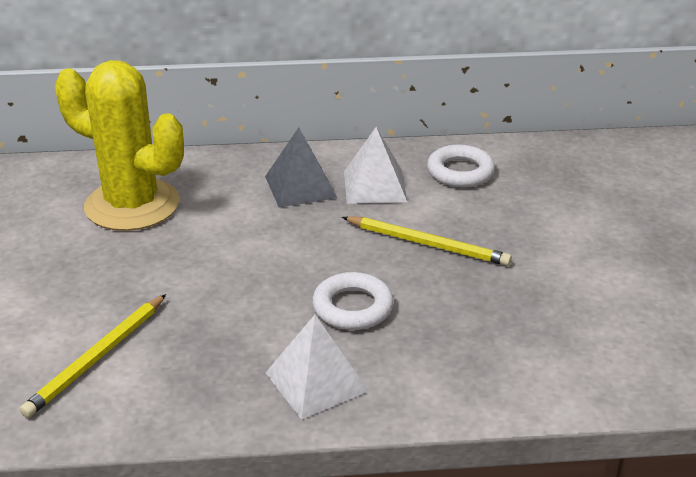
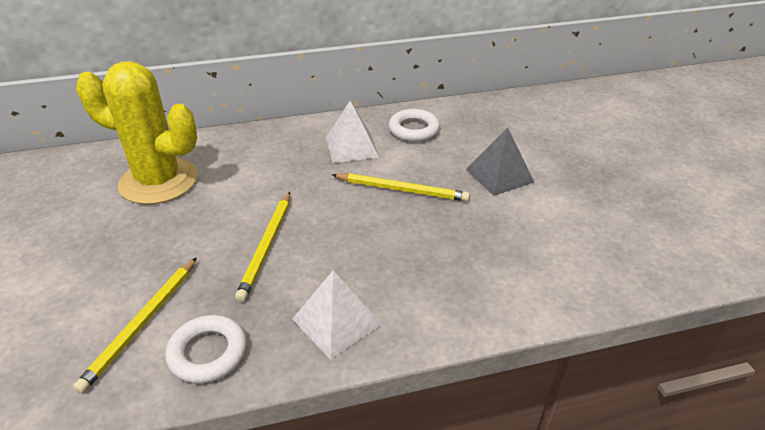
camera: 10 degrees left, 5 degrees up
grey pyramid [265,127,337,208] -> grey pyramid moved to [466,127,534,196]
white ring [312,272,394,330] -> white ring moved to [165,315,247,383]
none -> yellow pencil [235,192,290,302]

